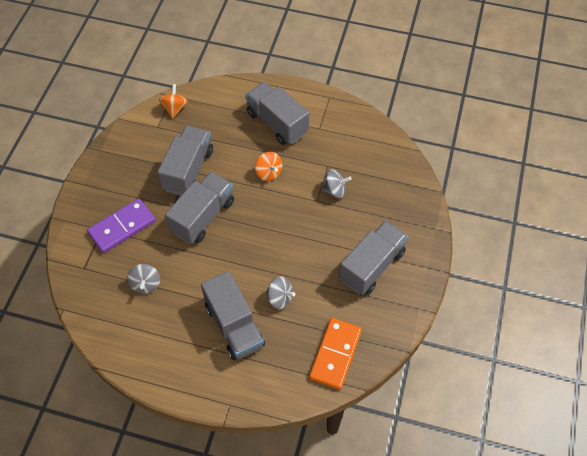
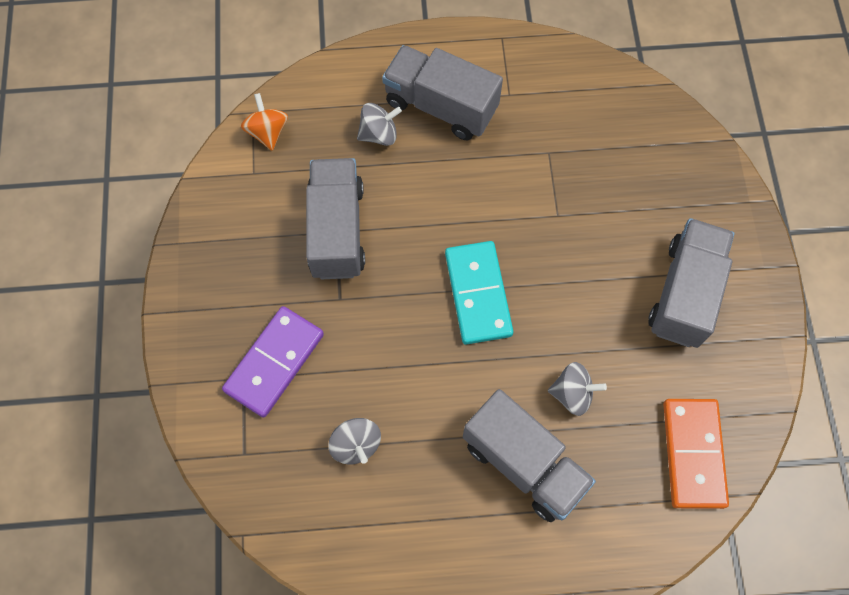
camera: 20 degrees left, 10 degrees up
grey truck [165,171,234,244] -> none
orange spinning top [255,152,282,181] -> none
grey spinning top [320,169,352,198] -> grey spinning top moved to [357,103,402,146]
none -> turquoise domino [445,241,513,345]

